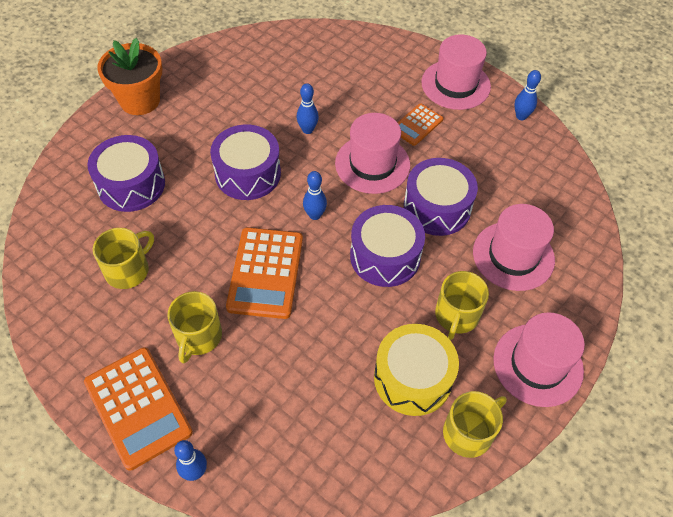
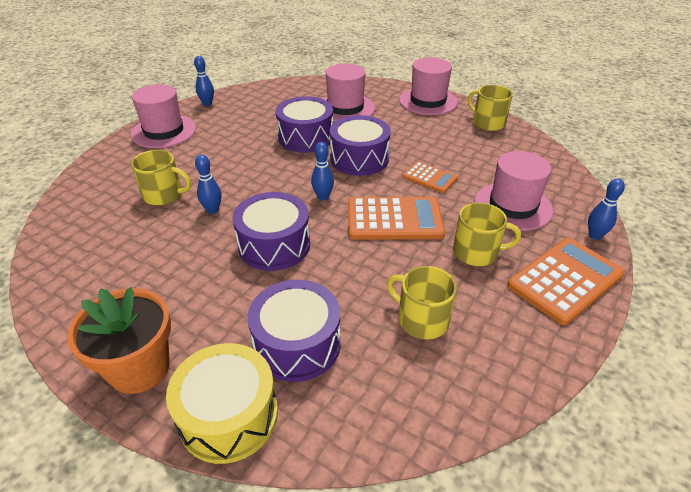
camera: 95 degrees left, 15 degrees down
pink hat [335,113,410,194] -> pink hat moved to [474,151,553,231]
yellow drum [374,324,459,416] -> yellow drum moved to [166,343,278,464]
orange calculator [397,104,443,146] -> orange calculator moved to [402,161,458,193]
yellow mug [435,271,489,340] -> yellow mug moved to [131,150,191,206]

